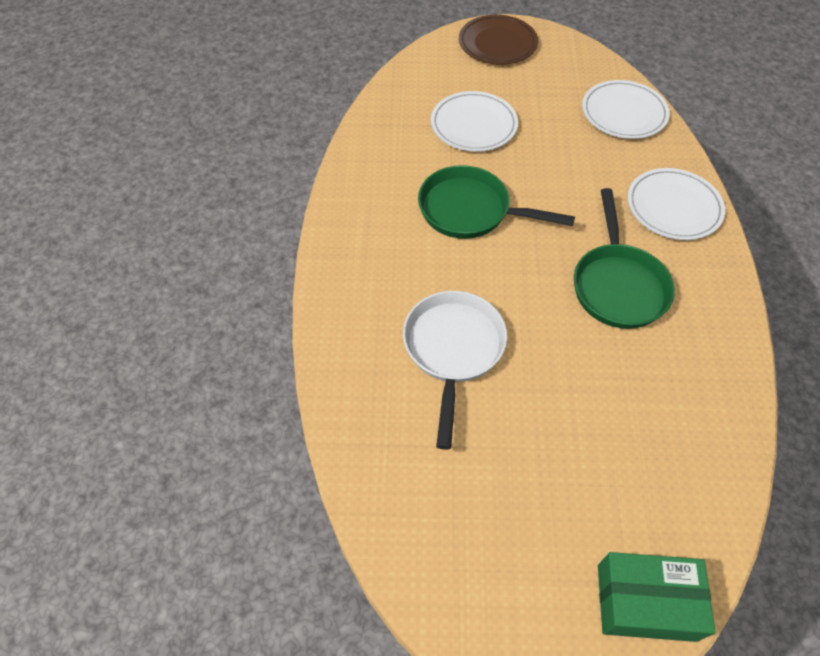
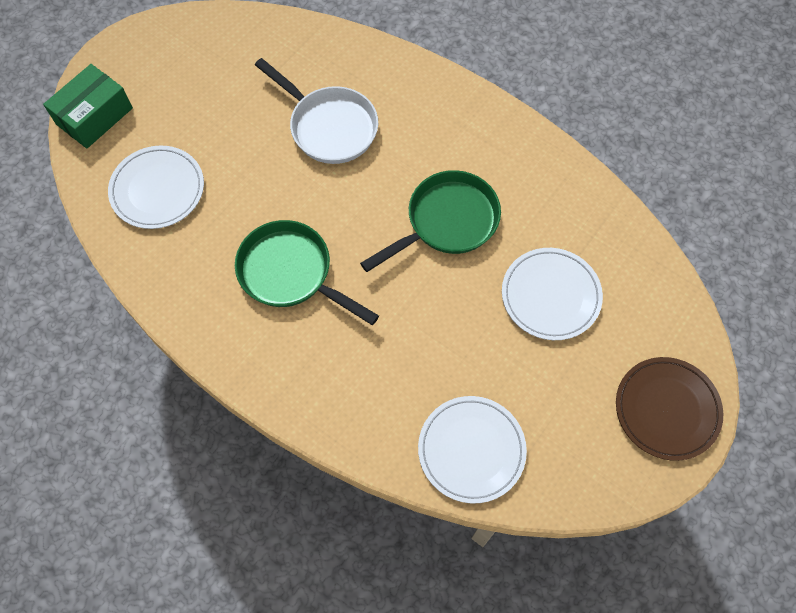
camera: 125 degrees right, 10 degrees up
white plate [627,168,725,240] -> white plate moved to [108,146,204,229]

